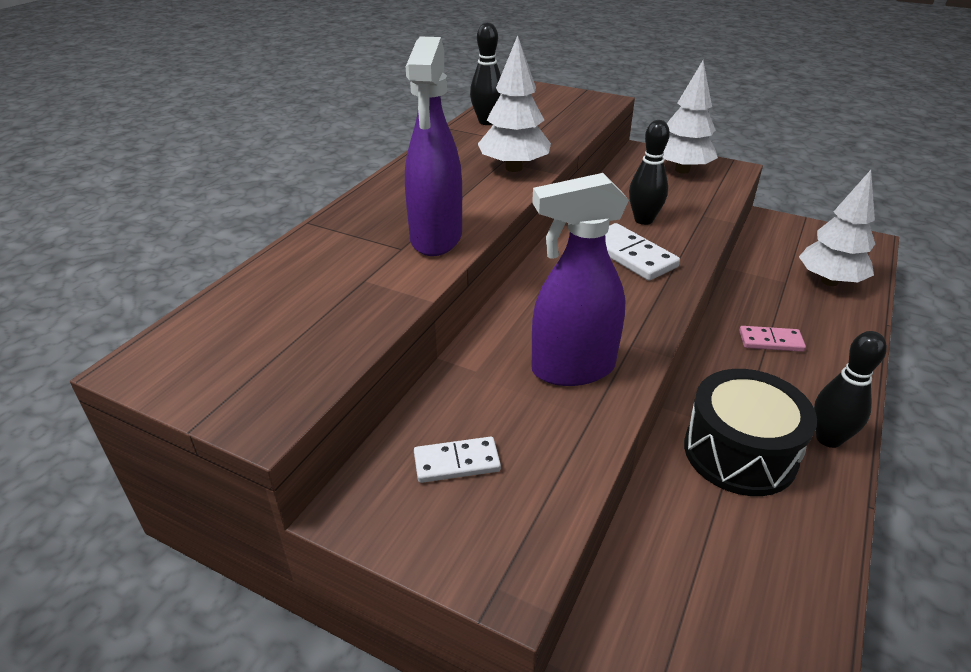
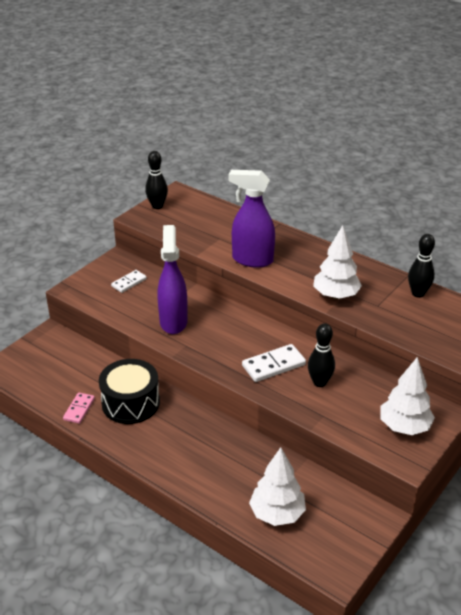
camera: 100 degrees right, 0 degrees up
white domino [414,436,501,483] -> white domino turned 45 degrees clockwise [111,270,147,293]
pink domino [739,326,806,352] -> pink domino moved to [63,392,95,424]
black bowling pin [814,331,887,448] -> black bowling pin moved to [145,151,168,209]

